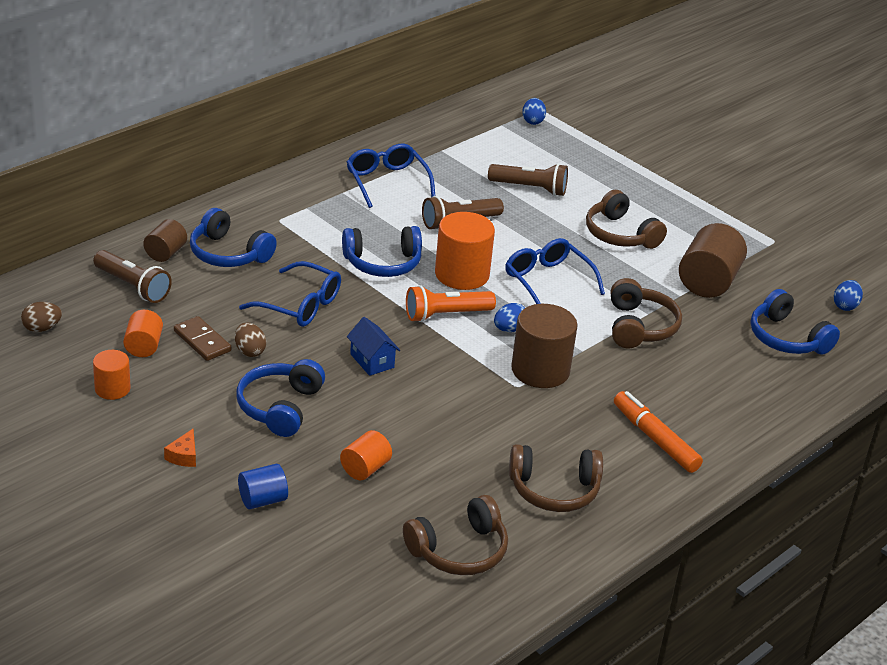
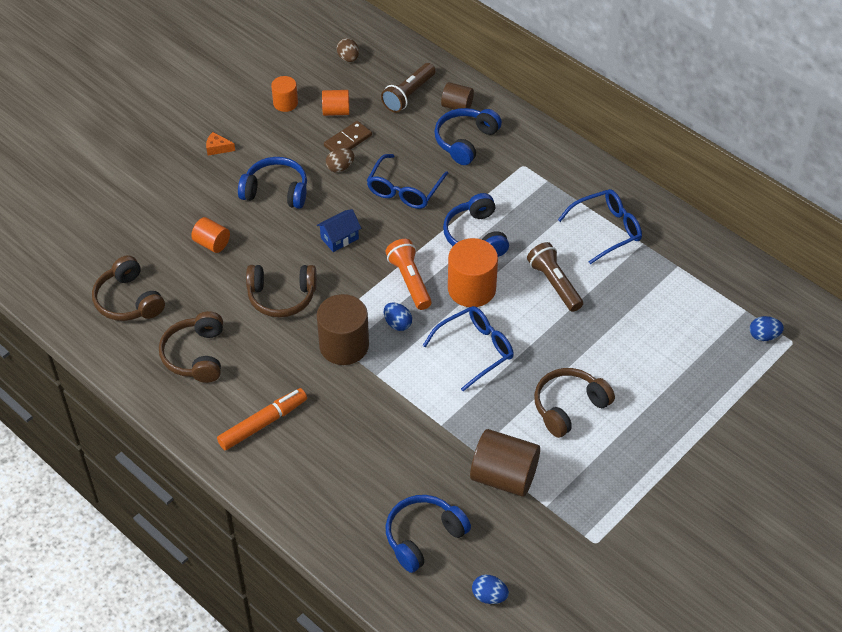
camera: 90 degrees right, 15 degrees up
blue cylinder [238,464,288,509] -> none
brown flashlight [488,163,568,196] -> none
brown headphones [611,278,682,348] -> brown headphones moved to [246,265,317,318]

